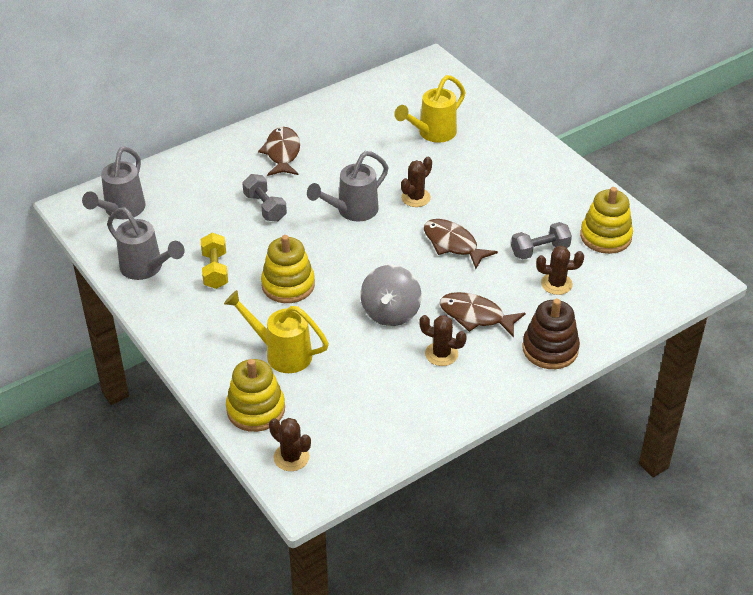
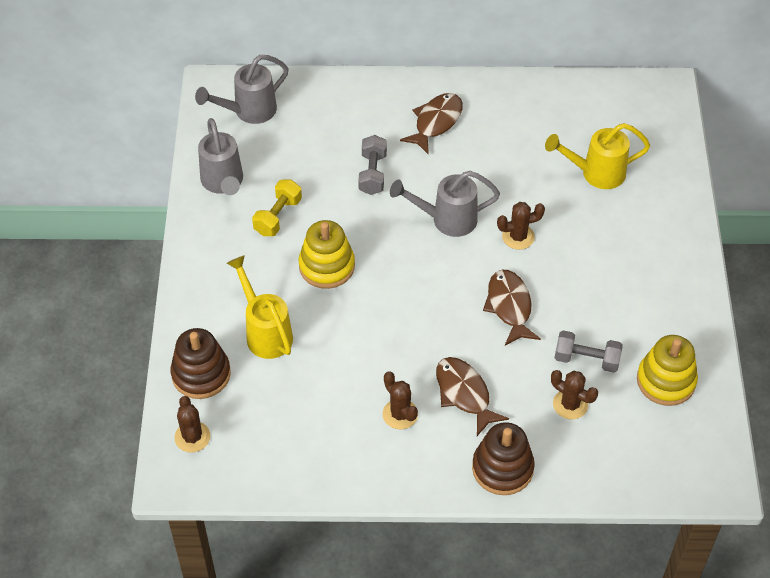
camera: 35 degrees right, 10 degrees up
yellow stacking toy [226,359,285,432] -> brown stacking toy [171,328,231,399]
grey spinning top [360,265,422,326] -> none

